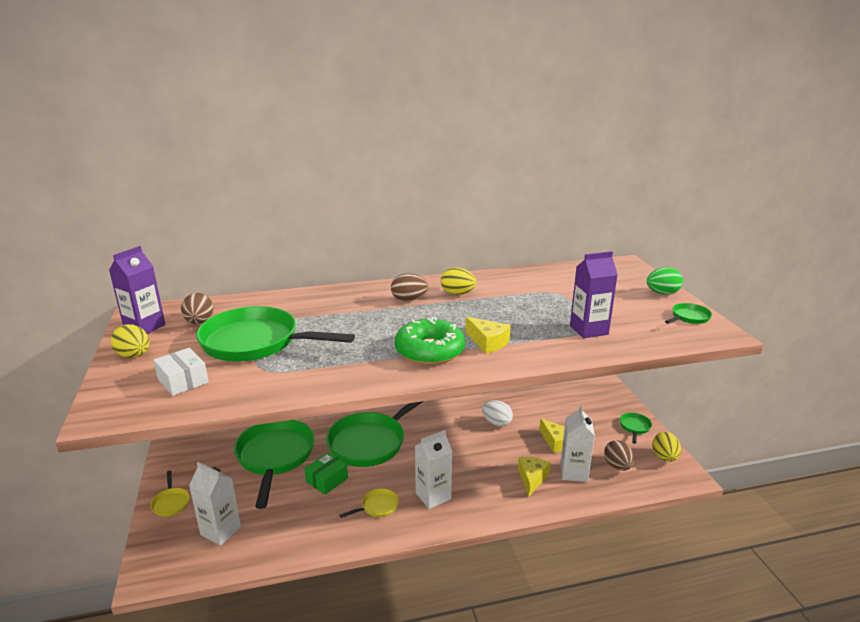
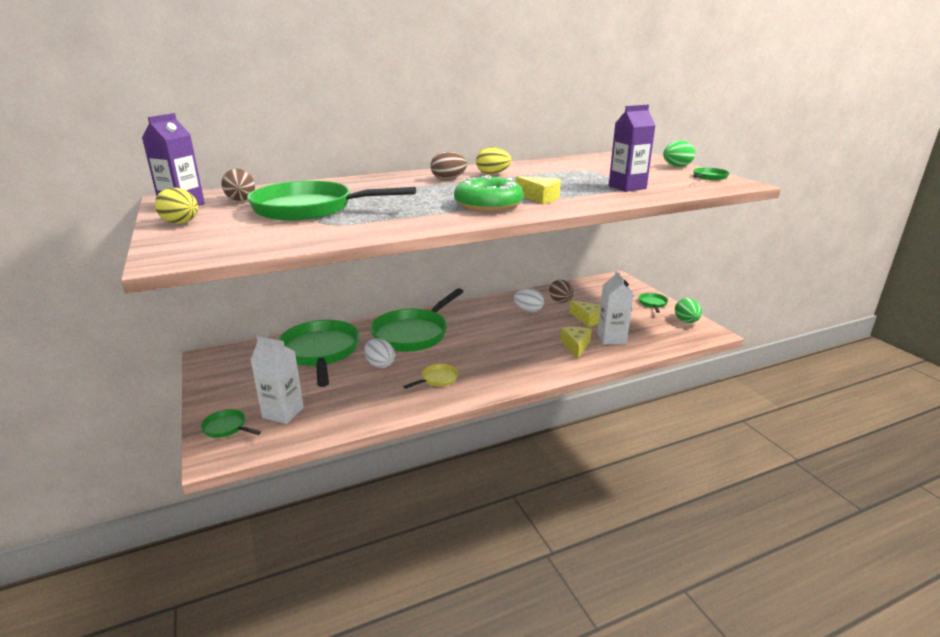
camera: 10 degrees left, 0 degrees up
yellow pan [150,471,190,517] -> none
white box [153,348,209,396] -> none
green box [305,453,348,495] -> white egg [364,338,395,368]
white carton [415,430,452,509] -> none
brown egg [604,440,634,471] -> brown egg moved to [549,280,574,303]
yellow egg [652,432,681,462] -> green egg [675,298,702,323]
none -> green pan [201,409,261,438]

